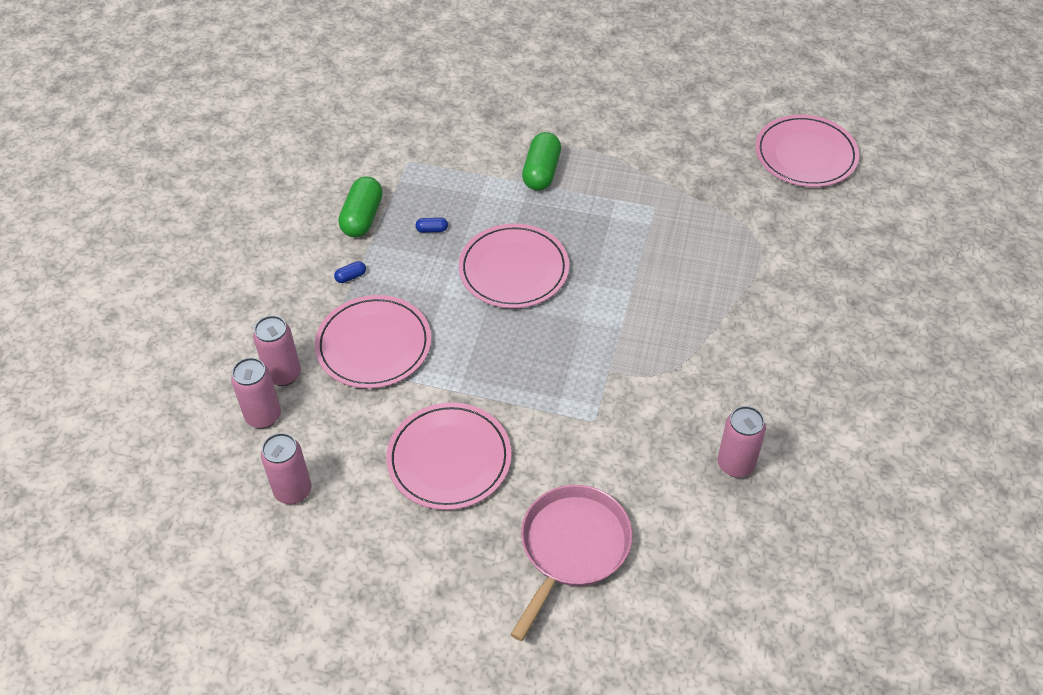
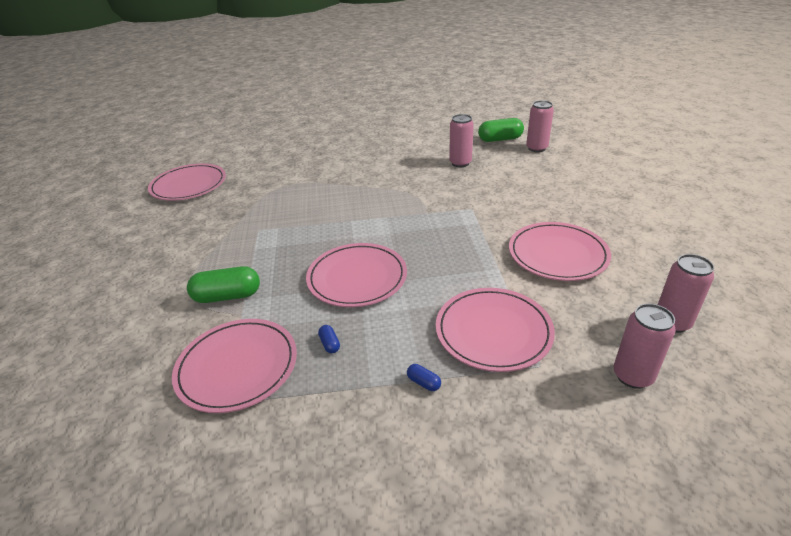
camera: 110 degrees left, 15 degrees down
pink can [253,316,301,386] -> pink can moved to [526,100,554,152]
green capsule [338,177,383,237] -> green capsule moved to [478,118,524,142]
pink pan [511,485,632,641] -> none
none -> pink plate [172,319,297,413]

